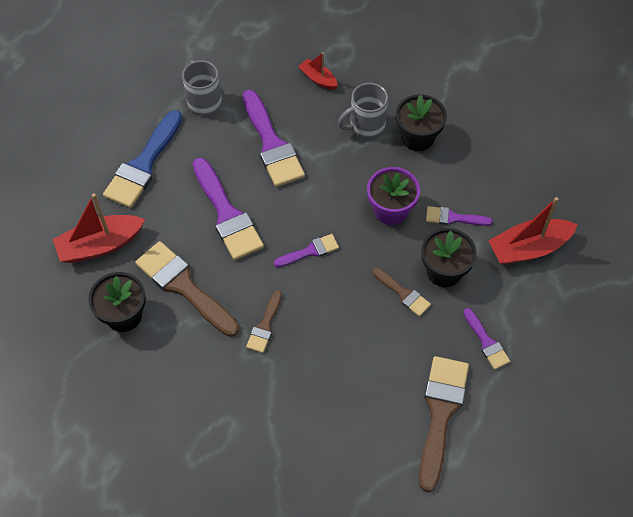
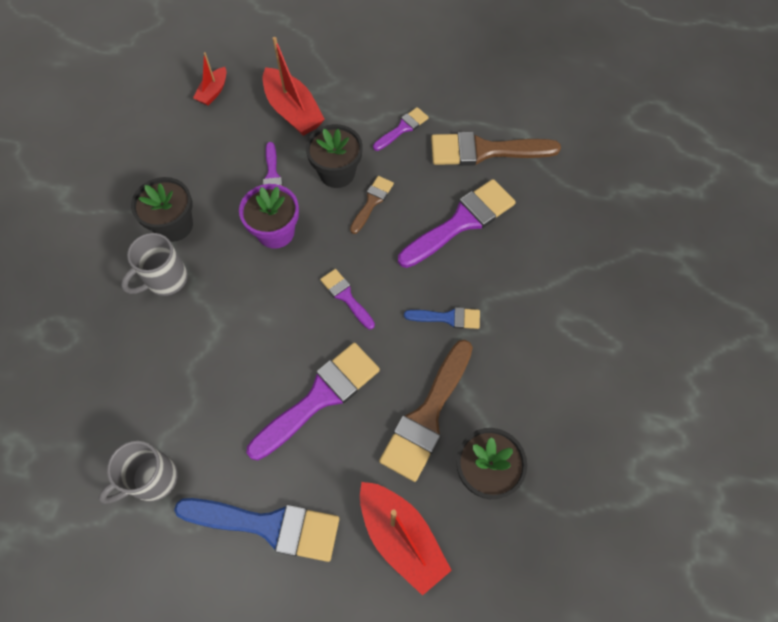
camera: 105 degrees left, 5 degrees up
purple brush [242,90,305,187] -> purple brush moved to [398,179,516,268]
brown brush [246,290,282,353] -> blue brush [404,307,480,329]
red boat [299,52,338,90] -> red boat moved to [193,52,227,105]
grey mug [338,83,388,138] -> grey mug turned 90 degrees clockwise [121,233,188,296]

